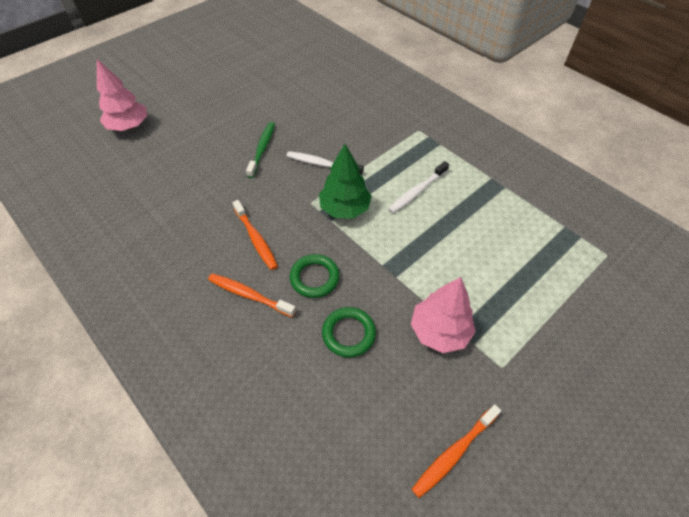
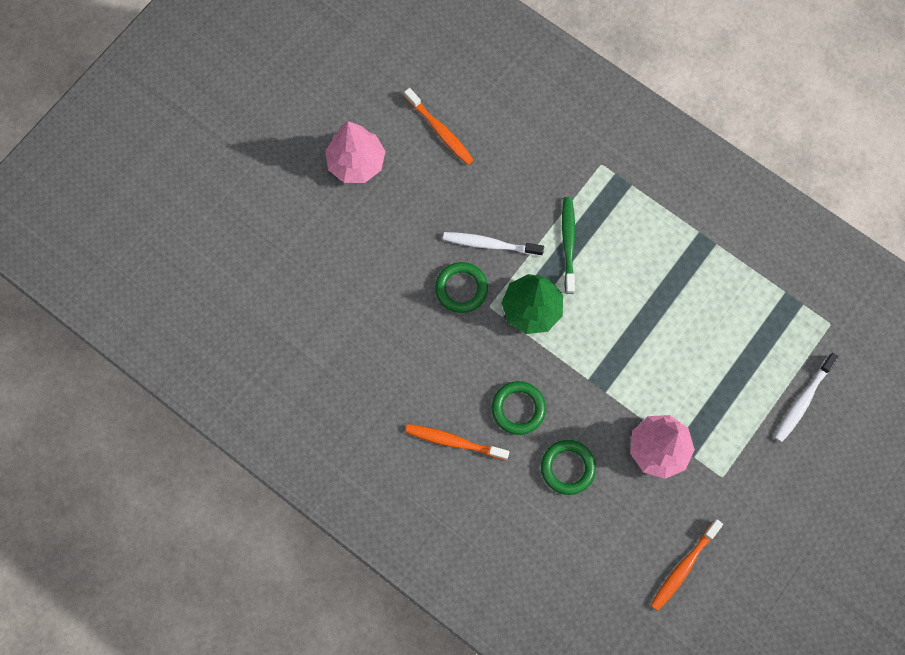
camera: 10 degrees left, 20 degrees up
pink tree [97,59,147,131] -> pink tree moved to [325,121,386,183]
orange toothbrush [232,200,278,270] -> orange toothbrush moved to [404,88,474,165]
green toothbrush [246,122,275,178] -> green toothbrush moved to [562,197,575,294]
white toothbrush [388,161,449,213] -> white toothbrush moved to [774,353,839,442]
none -> green ring [435,262,488,313]

